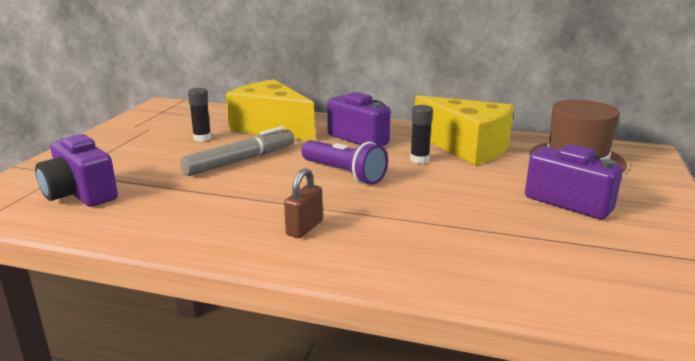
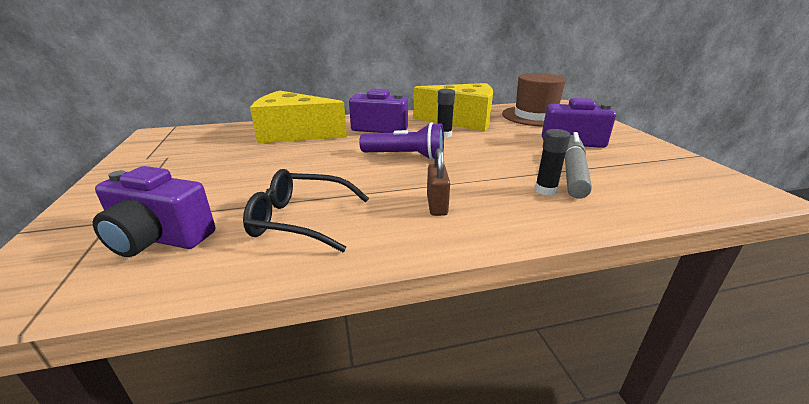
camera: 30 degrees left, 5 degrees up
grey marker [180,126,294,176] -> grey marker moved to [565,132,592,199]
black glue stick [188,88,211,142] -> black glue stick moved to [535,129,570,196]
none -> black glasses [243,169,369,252]

